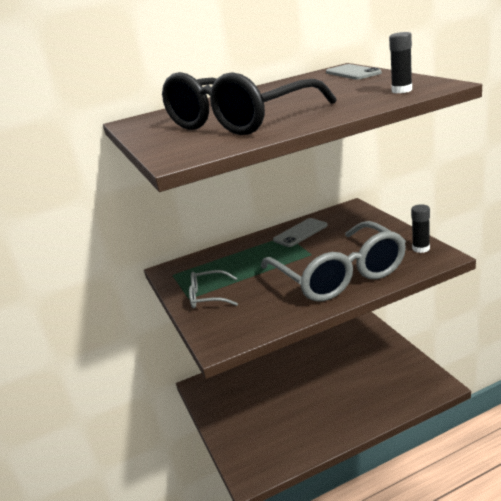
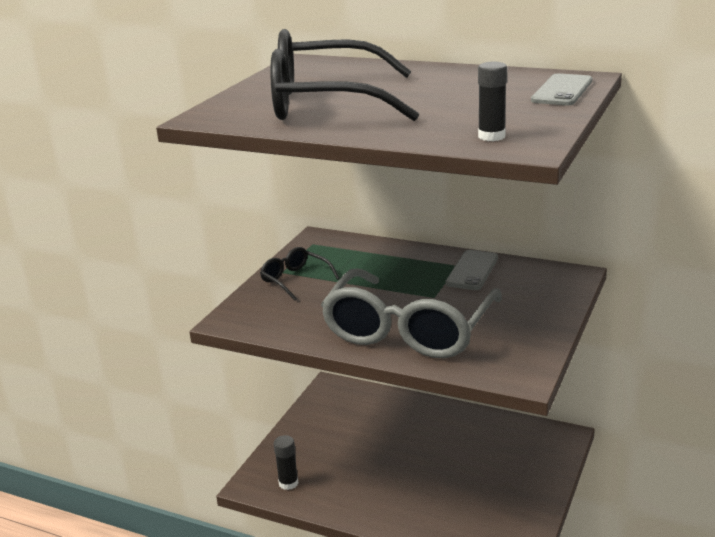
camera: 45 degrees right, 0 degrees up
grey glasses [189,270,238,309] -> black glasses [260,247,340,301]
grey phone [273,218,328,247] -> grey phone turned 75 degrees counterclockwise [445,250,498,290]
black glue stick [411,204,430,253] -> black glue stick moved to [274,435,298,490]

